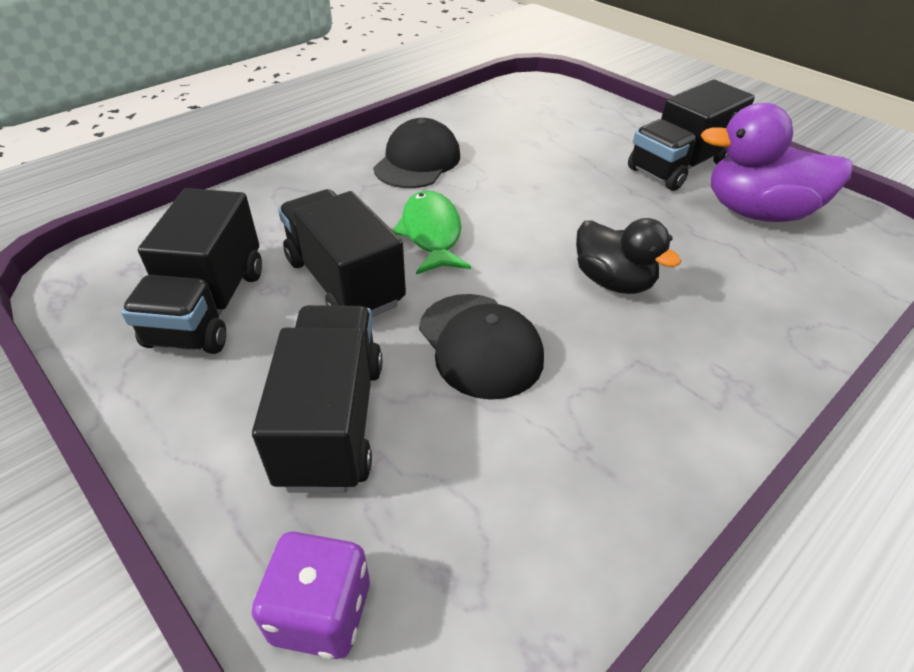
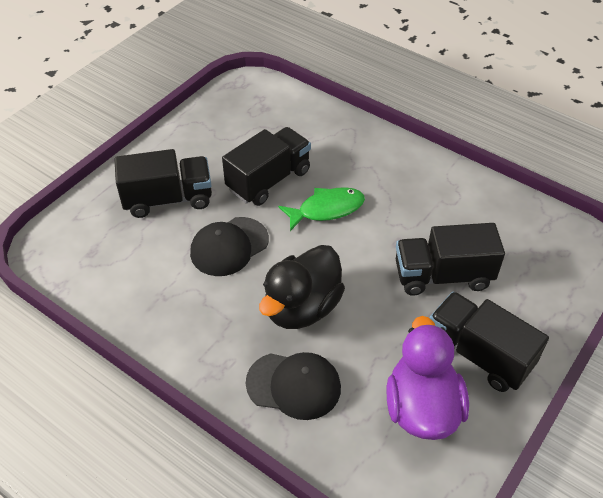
camera: 80 degrees right, 5 degrees up
black truck [121,188,262,354] -> black truck moved to [396,223,505,296]
purple dice [252,532,370,659] -> none
black cap [373,118,460,188] -> black cap moved to [246,352,341,420]
black duck [576,218,681,294] -> black duck [259,245,345,329], size x1.50

